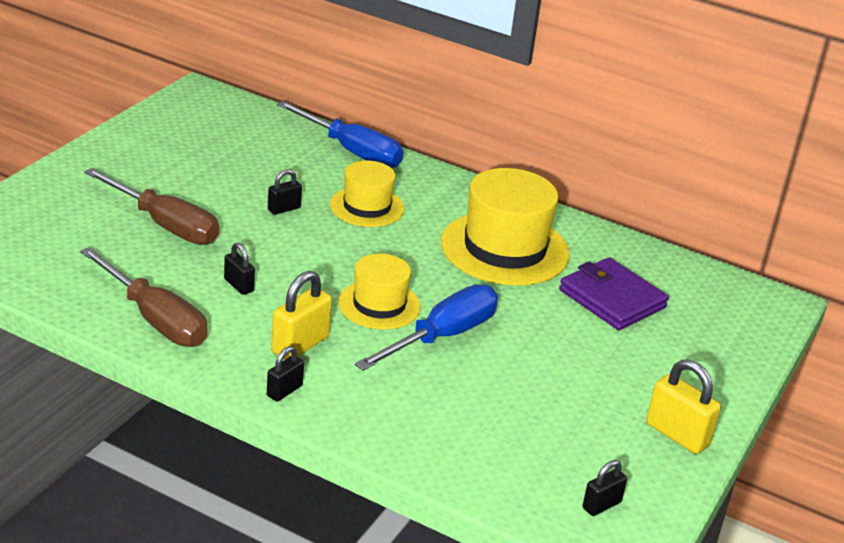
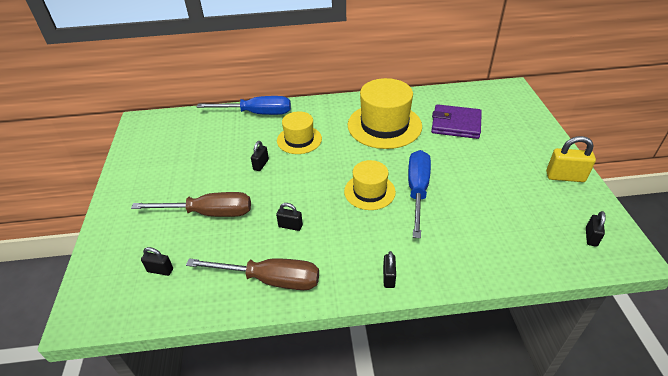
camera: 30 degrees left, 10 degrees up
yellow padlock [271,271,332,360] -> none
none -> black padlock [141,247,173,276]

